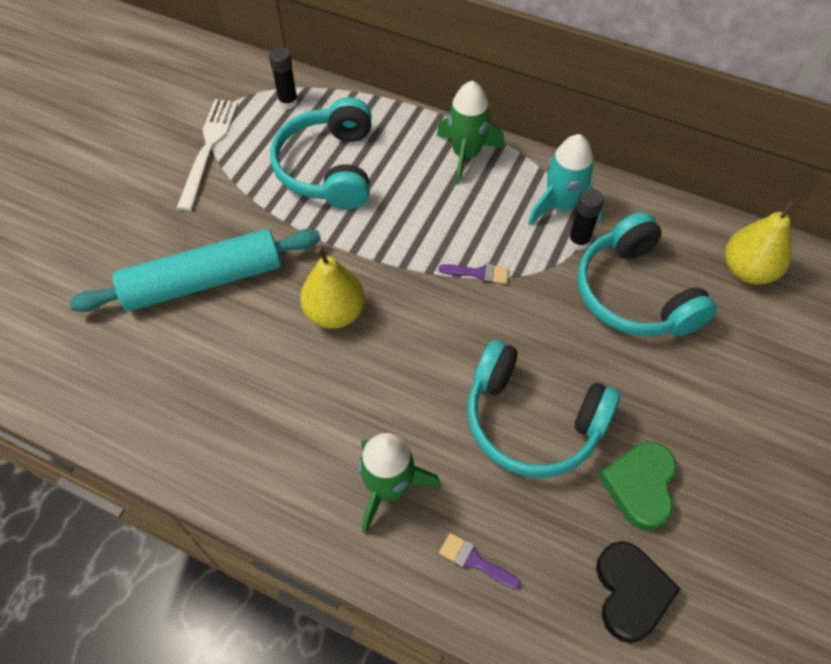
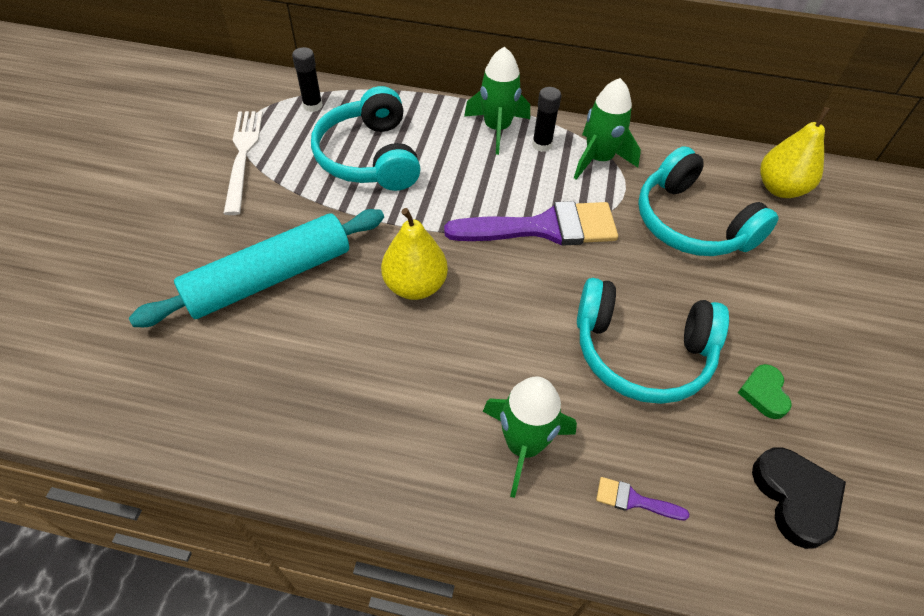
camera: 15 degrees left, 5 degrees down
purple brush [439,264,508,284] -> purple brush [444,201,618,246], size x2.49
turquoise rocket [528,134,603,225] -> green rocket [574,78,641,180]
black glue stick [568,189,604,251] -> black glue stick moved to [532,87,561,152]
green heart [599,442,677,531] -> green heart [738,364,792,419], size x0.64

